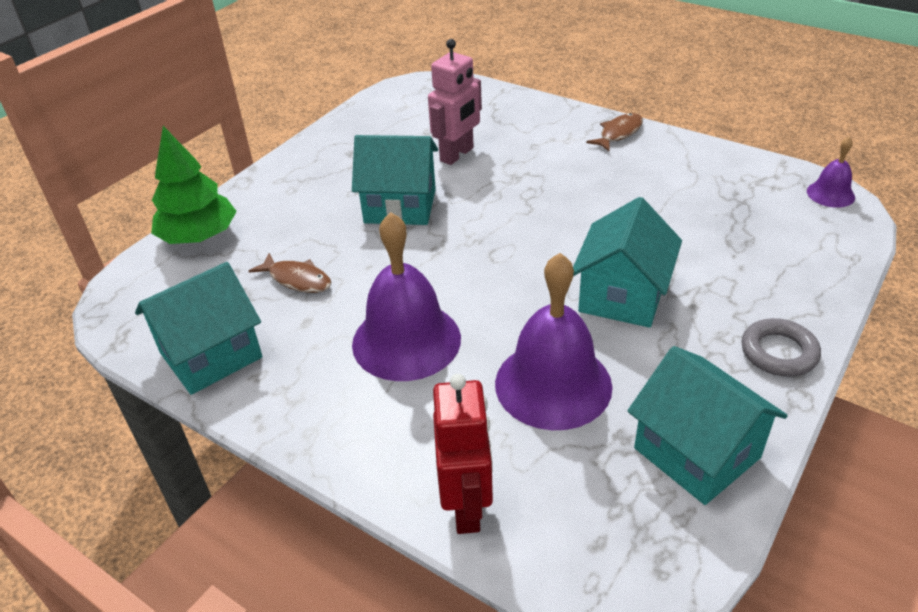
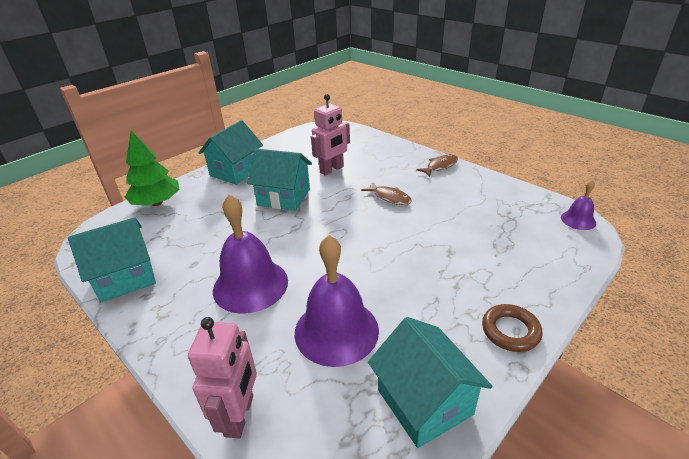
camera: 10 degrees right, 5 degrees down
brown fish [249,253,332,293] -> brown fish moved to [361,182,412,205]
red robot [433,374,493,534] -> pink robot [188,317,257,438]
turquoise house [573,197,682,328] -> turquoise house moved to [199,120,263,185]
grey ring [742,318,821,377] -> brown ring [482,304,542,352]

